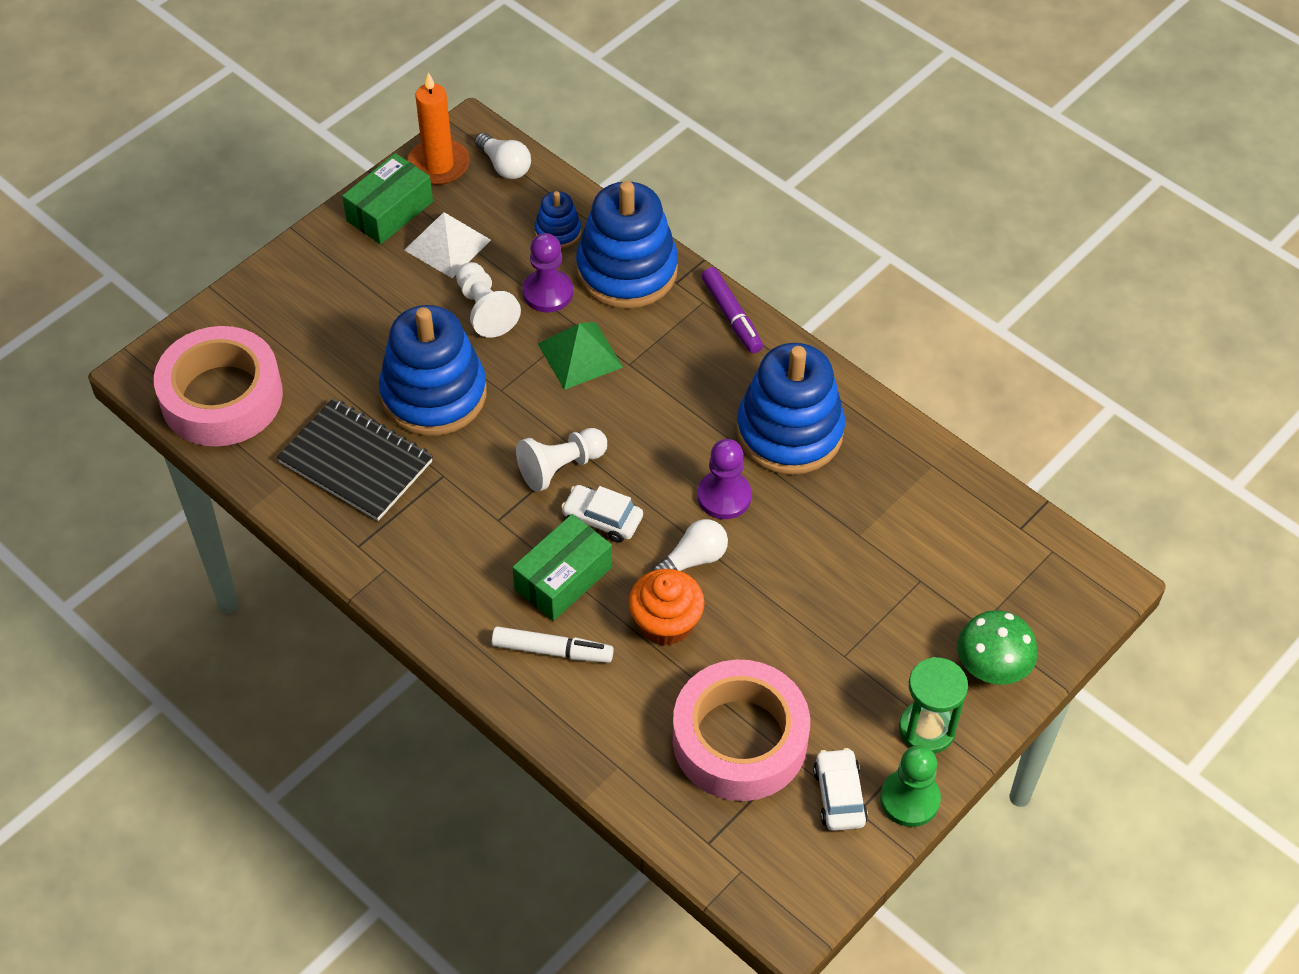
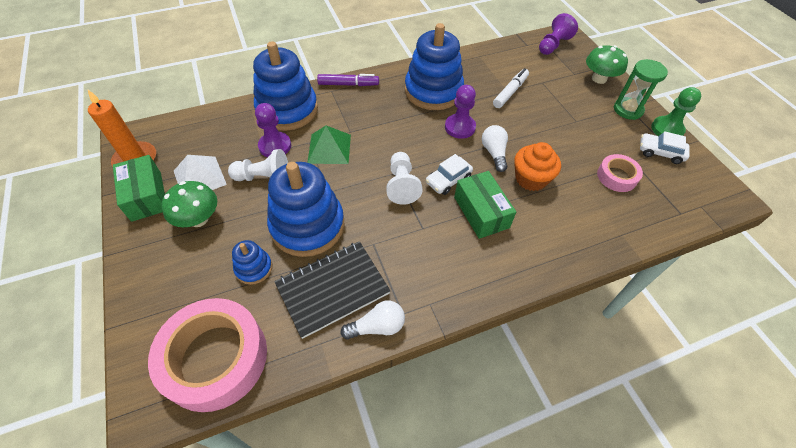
camera: 65 degrees left, 0 degrees up
white light bulb [475,133,531,179] -> white light bulb moved to [341,301,405,339]
white marker [492,626,614,663] -> white marker moved to [493,68,529,108]
blue stacking toy [535,191,581,249] -> blue stacking toy moved to [232,240,272,285]
pink tape [673,660,810,801] -> pink tape [597,154,643,192], size x0.51
none -> green mushroom [162,181,217,227]
none -> purple pawn [539,13,578,55]

